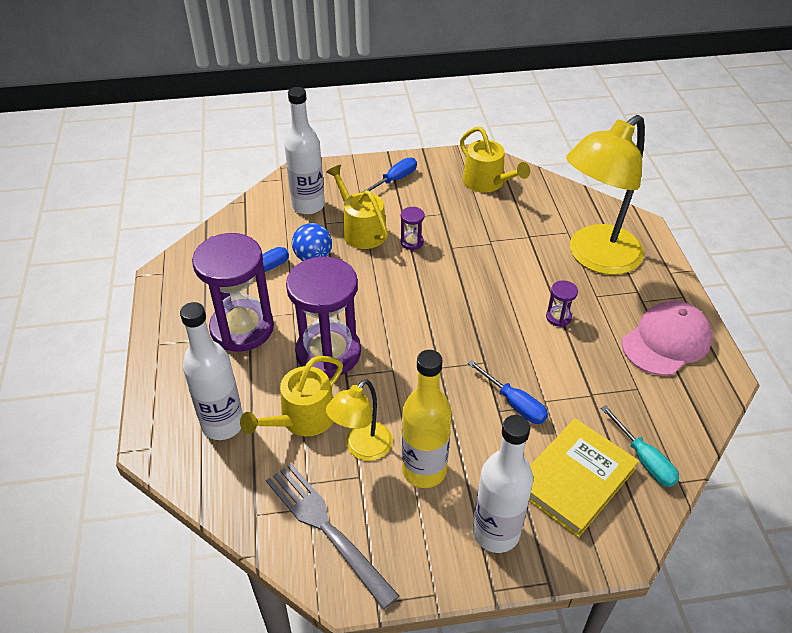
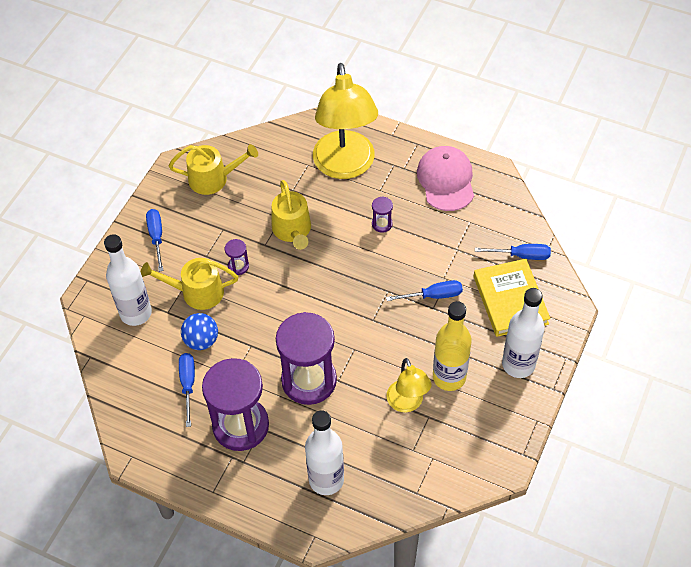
camera: 55 degrees left, 10 degrees up
yellow watering can [240,356,343,436] -> yellow watering can moved to [272,180,311,250]
grey fork [266,463,399,609] -> none
turquoise screwdriver [601,405,679,487] -> blue screwdriver [475,244,551,260]

